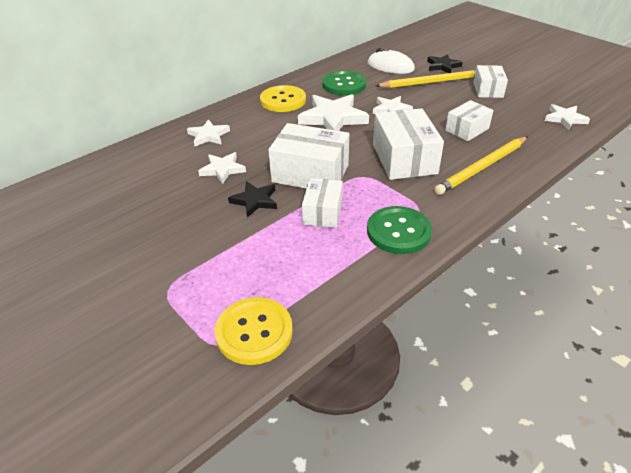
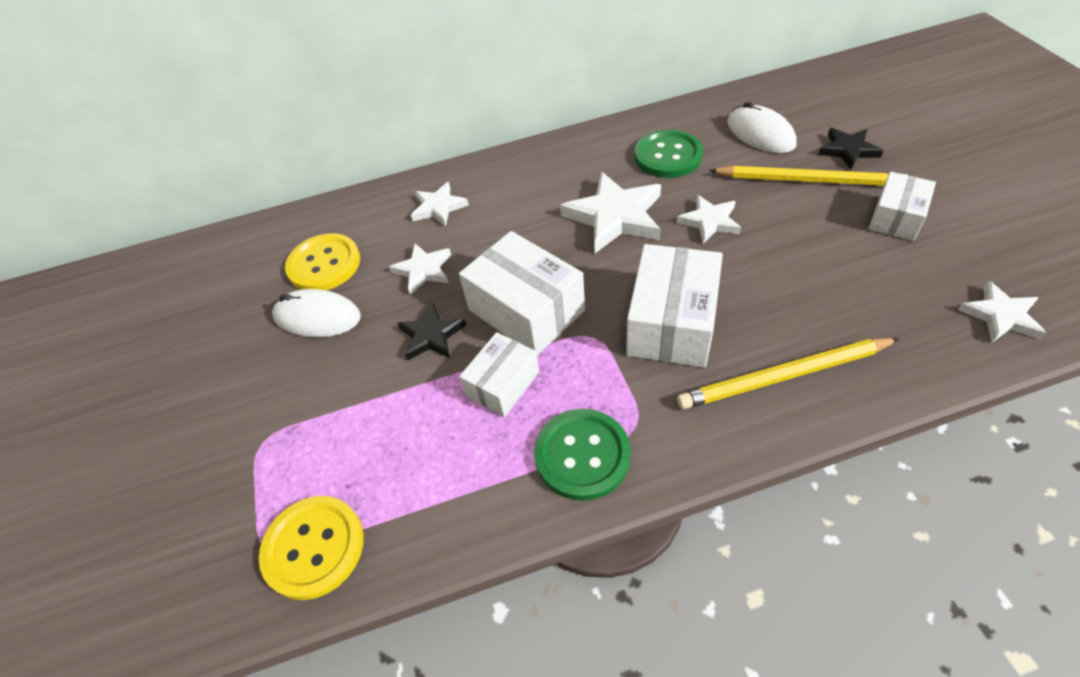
camera: 30 degrees right, 10 degrees up
yellow button [260,85,306,112] -> yellow button moved to [285,233,360,290]
white box [445,100,493,141] -> none
none -> white mouse [272,289,361,337]

